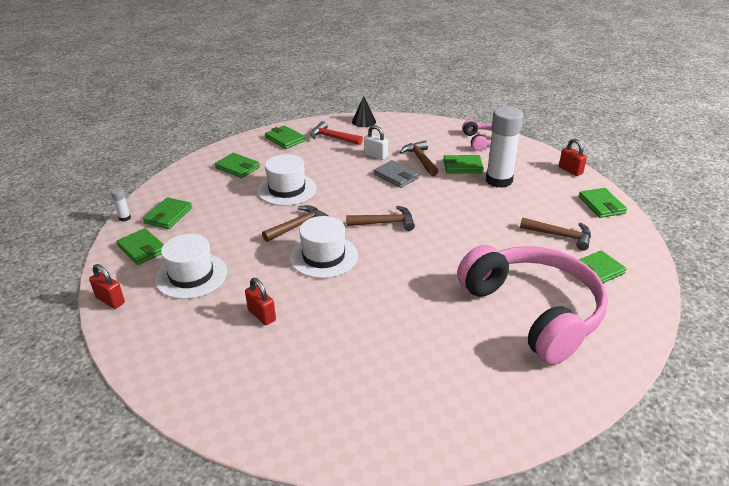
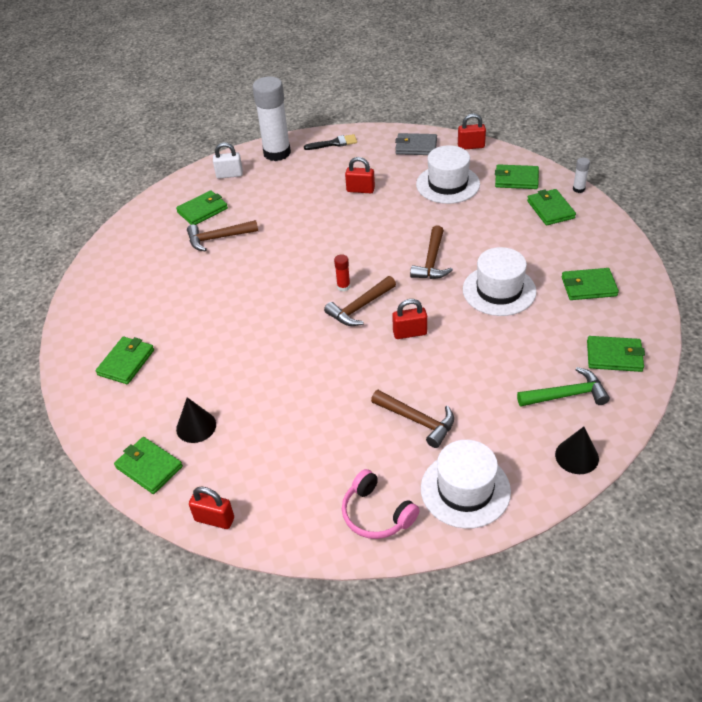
camera: 145 degrees right, 10 degrees up
white hat [290,216,358,279] -> white hat moved to [421,440,511,529]
red hammer [310,121,363,145] -> green hammer [517,367,610,406]
white padlock [364,125,388,160] -> white padlock moved to [213,142,243,179]
grey wallet [374,160,419,188] -> grey wallet moved to [395,133,437,155]
green wallet [443,155,484,174] -> green wallet moved to [176,190,228,225]
pink headphones [457,245,608,365] -> none
white glue stick [486,106,523,188] -> white glue stick moved to [252,76,291,161]
brown hammer [520,218,591,251] -> brown hammer moved to [187,220,258,251]
none -> black cone [176,397,216,443]
none -> black brush [304,134,357,150]
none -> red glue stick [334,254,350,291]
none -> red padlock [392,299,427,339]

